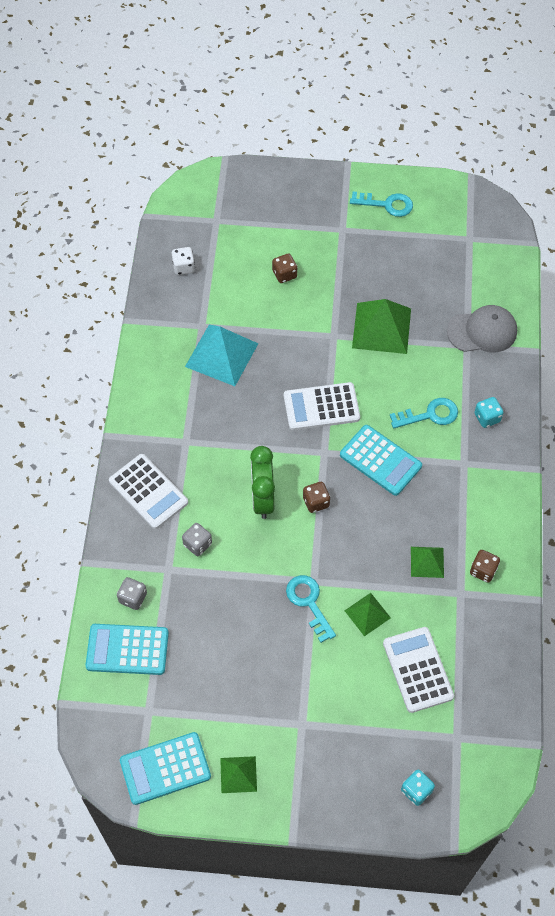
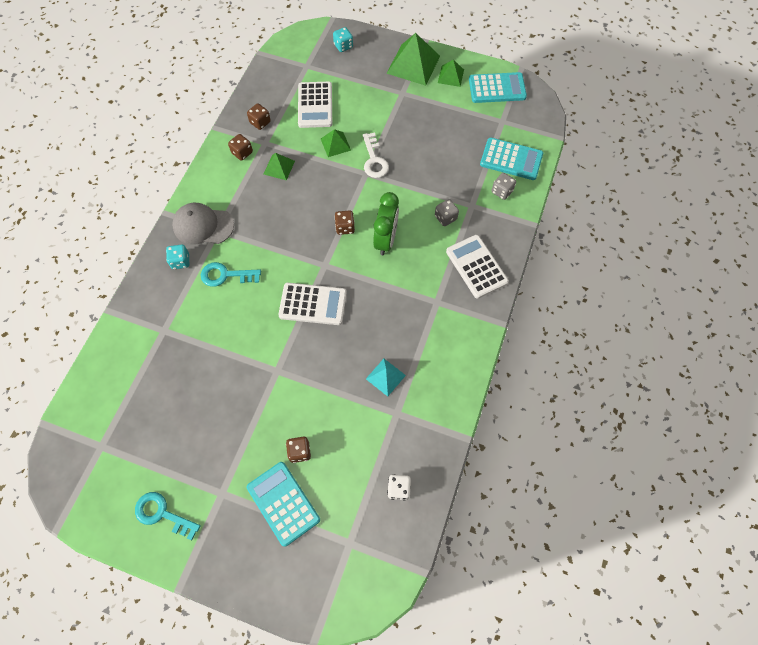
camera: 165 degrees left, 5 degrees up
turquoise pyramid [185,325,259,386] -> turquoise pyramid [366,359,406,396], size x0.55
turquoise key [286,575,336,643] -> white key [363,132,389,178]
turquoise calculator [340,425,422,496] -> turquoise calculator moved to [247,462,320,547]
green pyramid [352,299,411,354] -> green pyramid moved to [386,33,440,86]
grey cap [447,305,517,352] -> grey cap moved to [172,203,234,244]
none -> brown dice [247,103,271,130]

